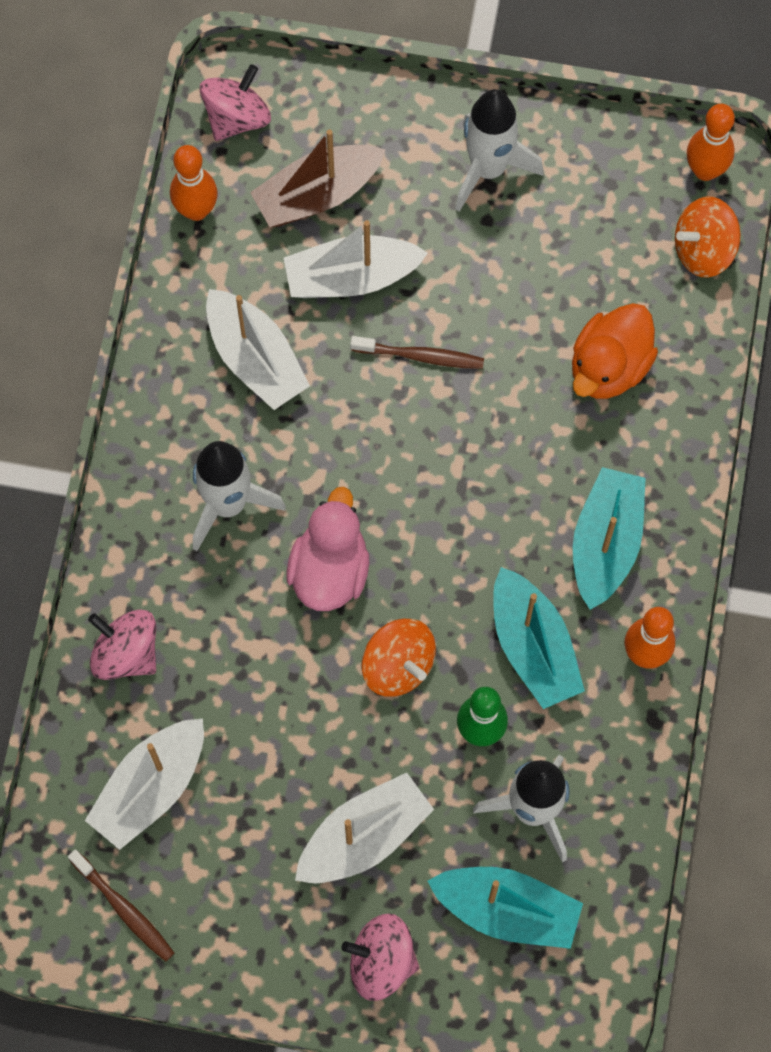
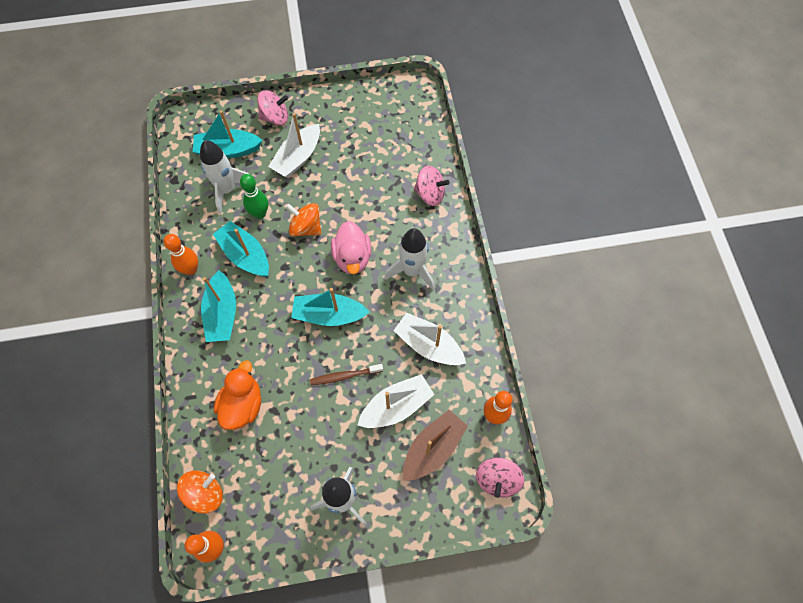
camera: 160 degrees right, 5 degrees down
brown toothbrush [68,849,174,962] -> none
white boat [85,719,204,850] -> none
none -> turquoise boat [291,288,369,326]

